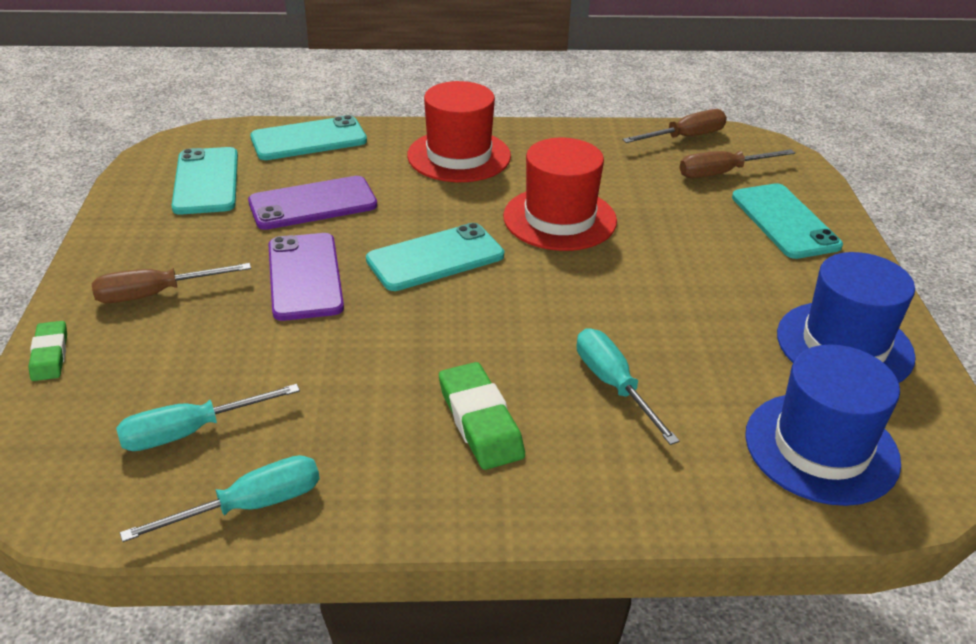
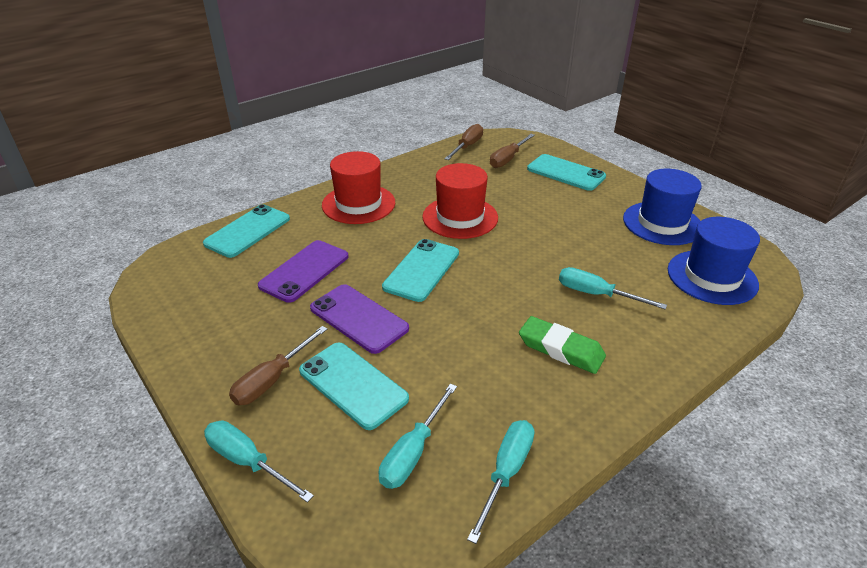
camera: 35 degrees left, 0 degrees up
green eraser [29,321,67,381] -> turquoise screwdriver [204,421,314,503]
turquoise phone [171,147,238,215] -> turquoise phone moved to [299,342,409,430]

